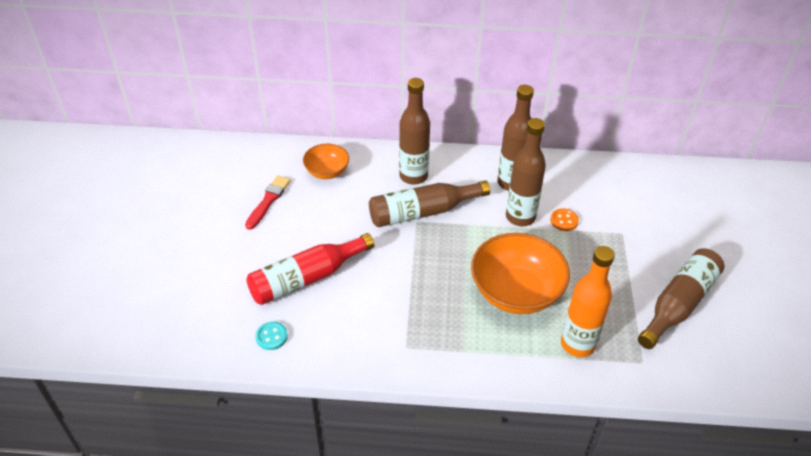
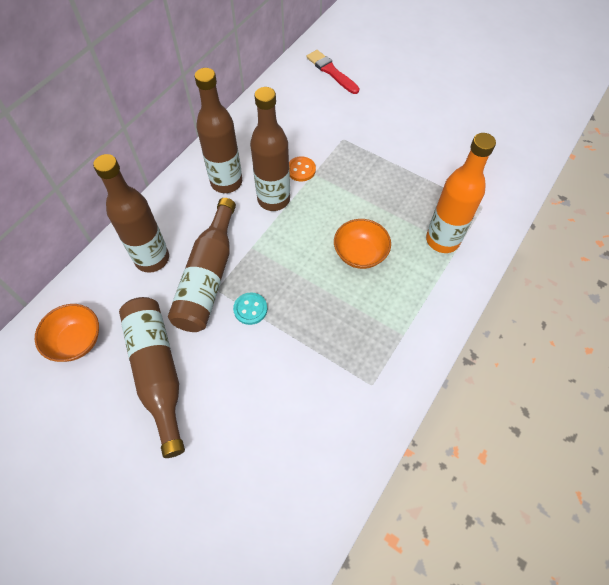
camera: 60 degrees left, 15 degrees up
red brush [245,175,291,230] -> red brush moved to [307,50,359,94]
red bottle [246,233,374,305] -> none
turquoise button [255,322,288,350] -> turquoise button moved to [233,292,267,325]
orange bowl [471,233,570,314] -> orange bowl [334,219,391,269], size x0.55
brown bottle [638,248,725,349] -> brown bottle moved to [119,297,185,458]

